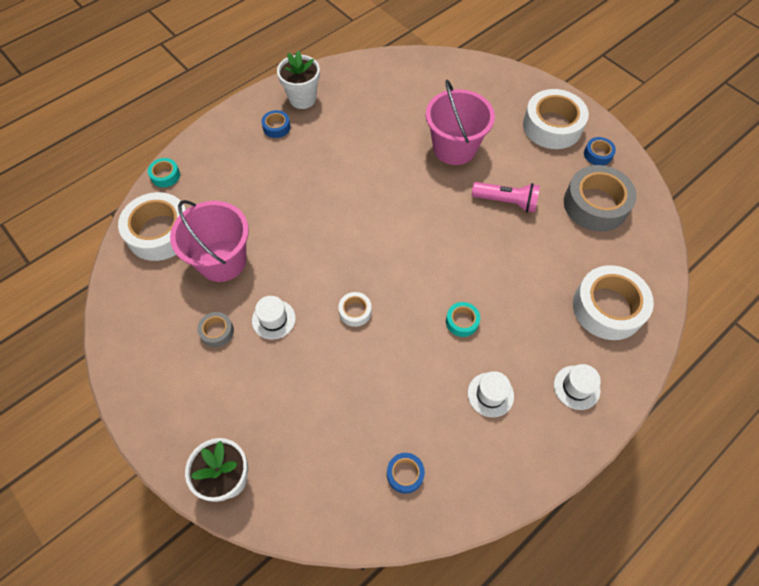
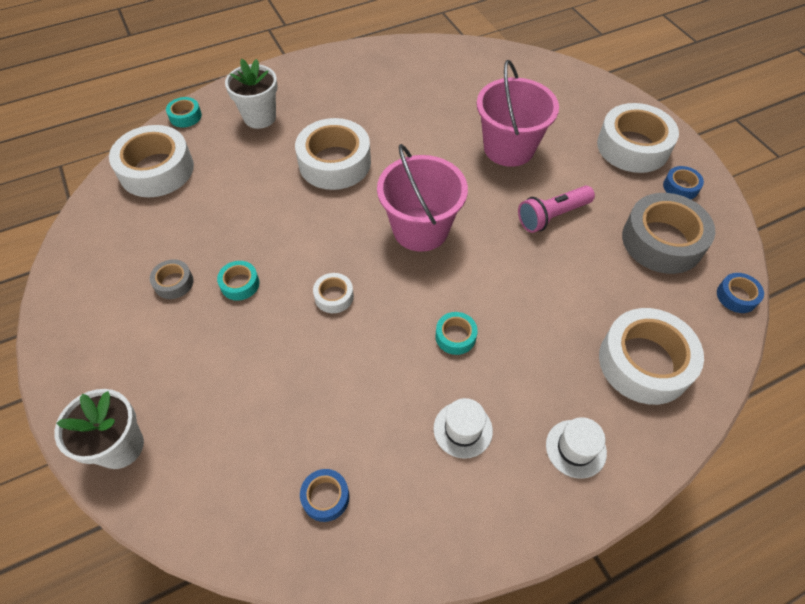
camera: 15 degrees right, 5 degrees down
pink bucket [170,200,249,282] -> pink bucket moved to [377,144,468,252]
white hat [252,296,296,340] -> turquoise tape [217,261,260,300]
blue tape [261,110,291,138] -> blue tape moved to [717,273,764,313]
white flower pot [277,51,320,109] -> white flower pot moved to [225,59,278,129]
pink flashlight [472,182,540,213] -> pink flashlight turned 120 degrees clockwise [518,186,595,233]
none -> white tape [295,118,371,190]

